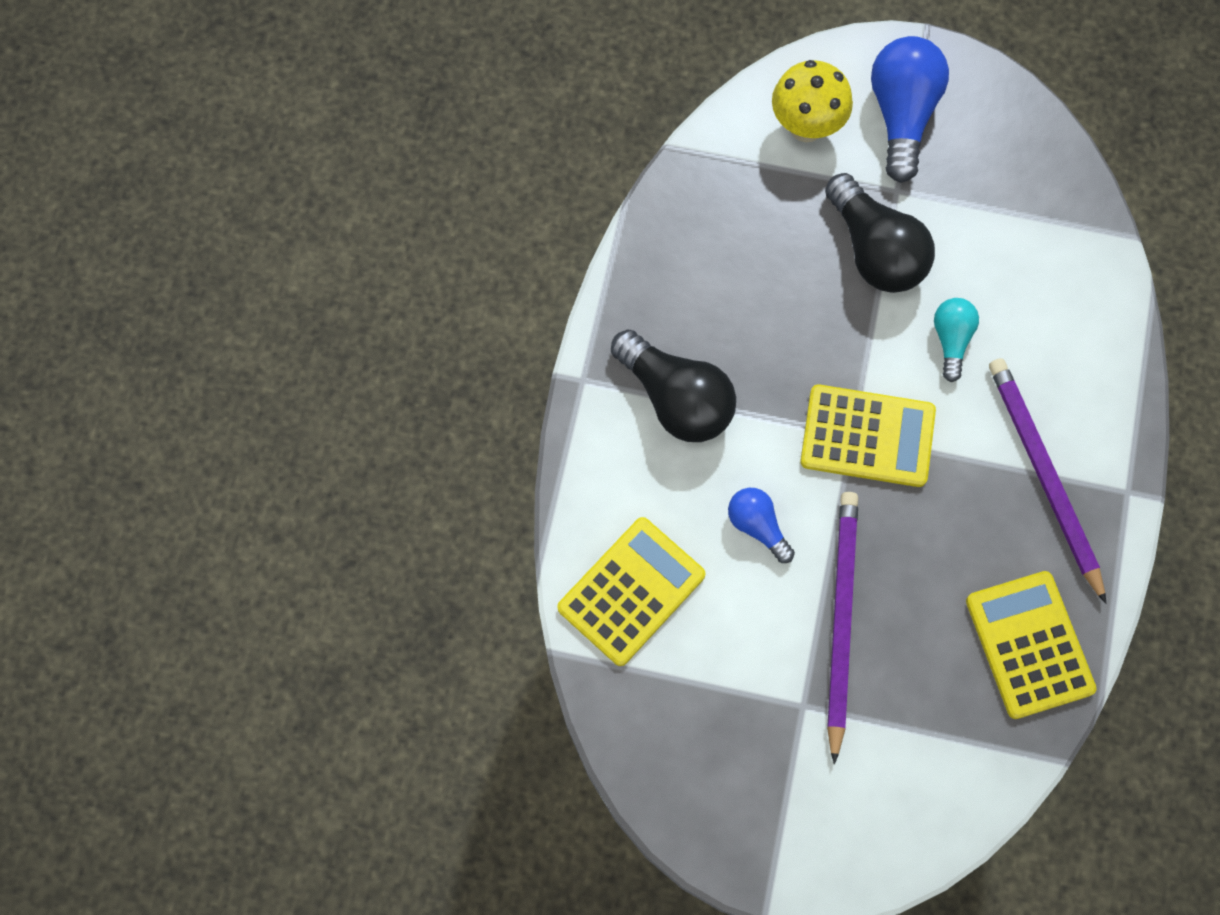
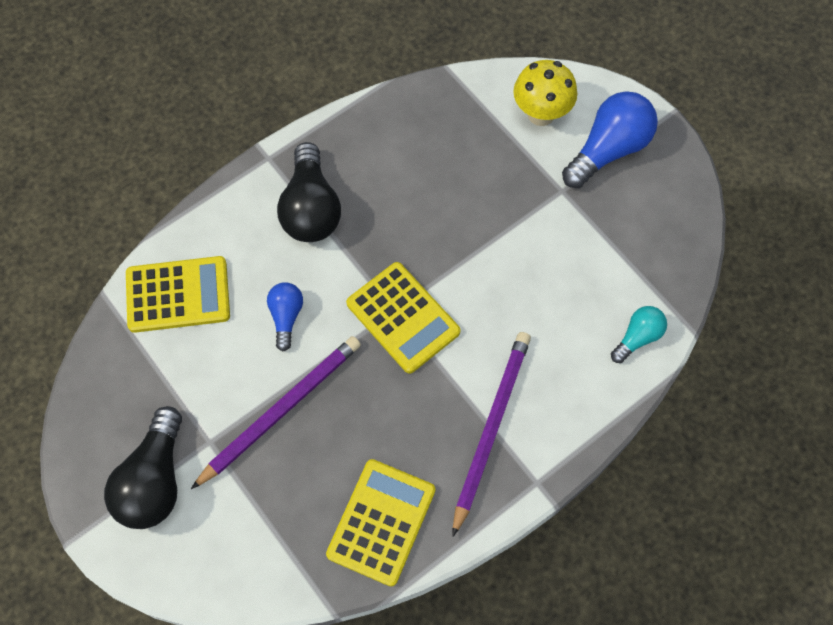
camera: 40 degrees right, 5 degrees down
black light bulb [825,173,935,293] -> black light bulb moved to [104,406,182,529]
turquoise light bulb [934,298,979,382] -> turquoise light bulb moved to [611,306,667,363]

